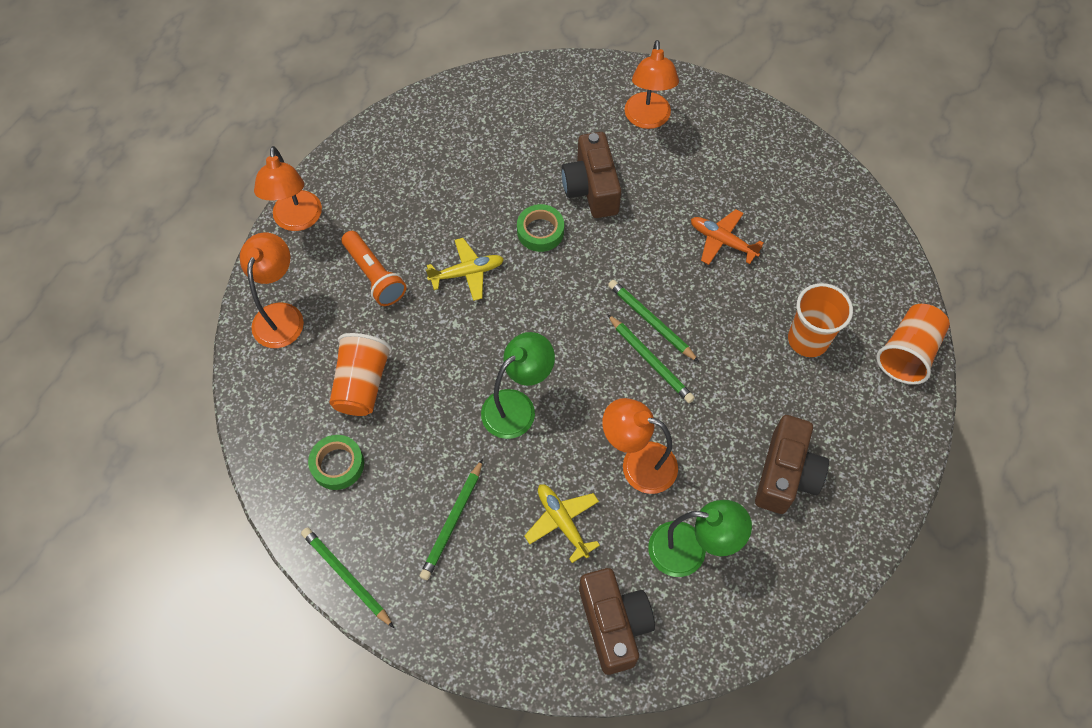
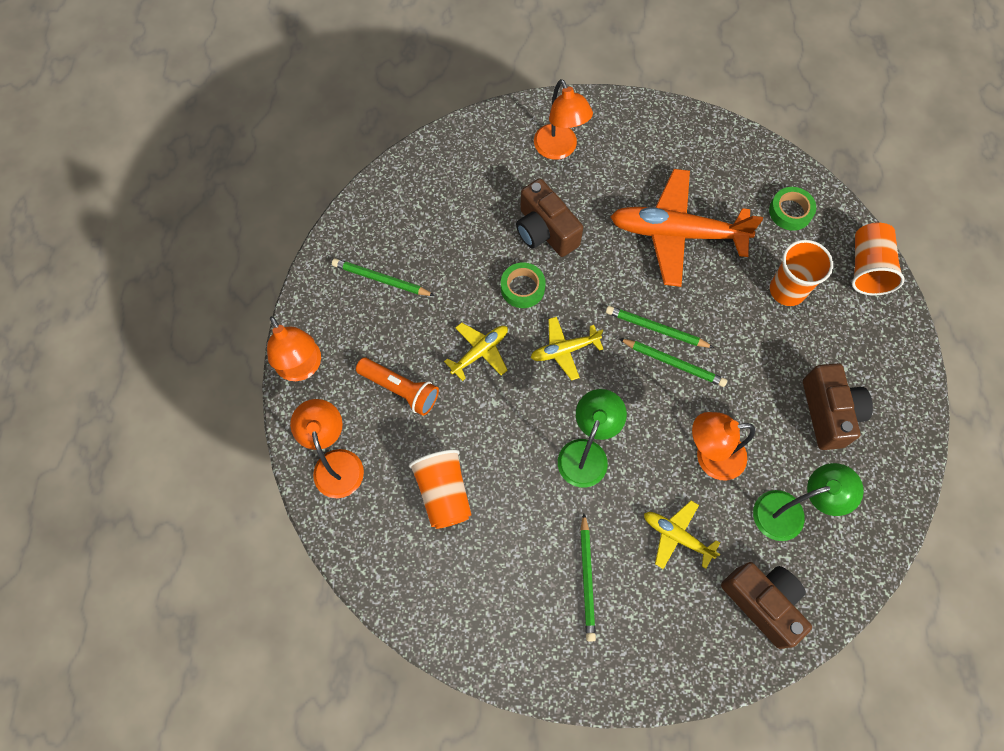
camera: 25 degrees left, 5 degrees up
green pencil [301,527,394,628] -> green pencil moved to [332,258,435,296]
green tape [308,435,364,490] -> green tape moved to [769,187,816,231]
orange plane [691,209,763,265] -> orange plane [611,169,763,287], size x2.01
none -> yellow plane [531,317,603,381]

